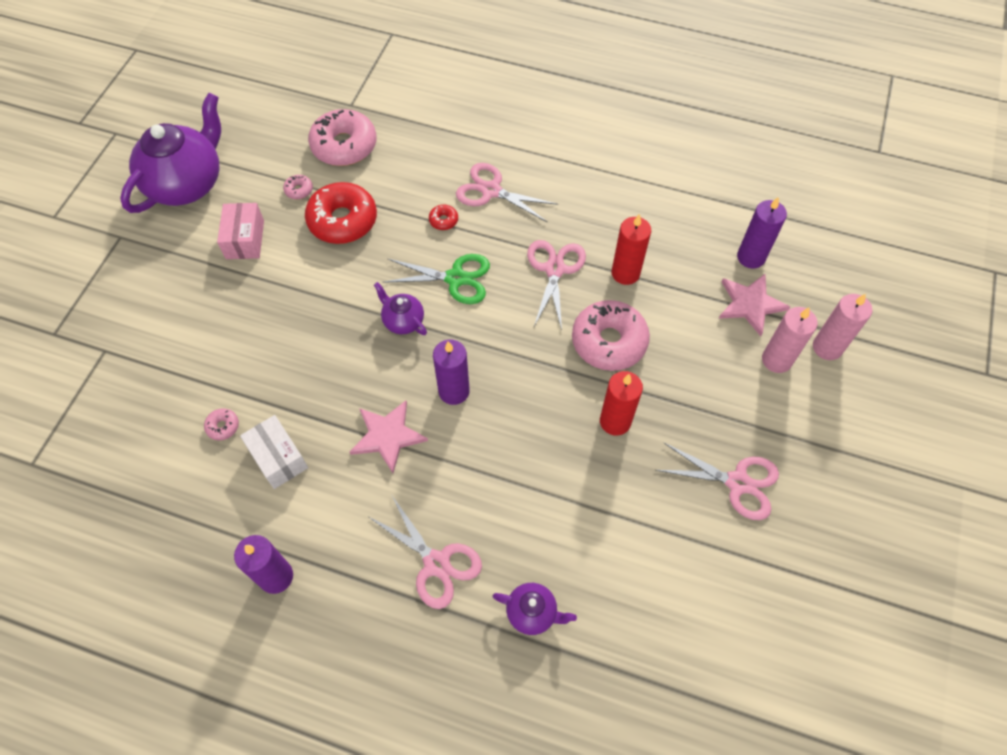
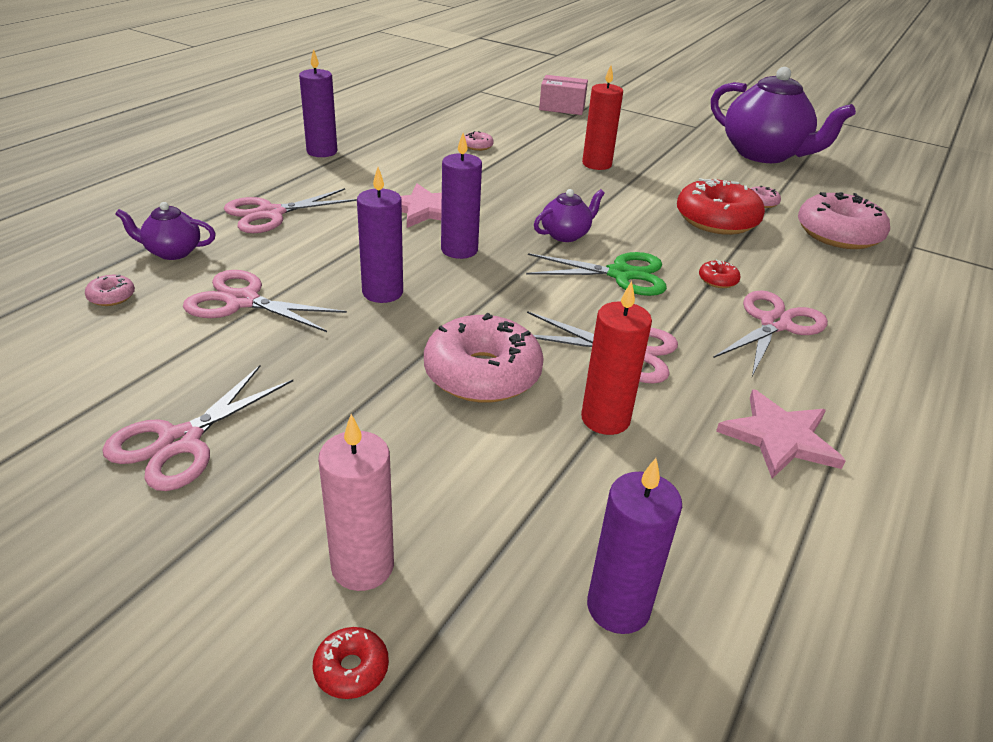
camera: 100 degrees right, 25 degrees down
pink box [217,203,264,259] -> pink box moved to [539,75,588,115]
white box [240,415,308,489] -> none
green scissors [383,254,490,304] -> green scissors turned 105 degrees counterclockwise [526,252,667,296]
purple teapot [493,583,577,635] -> purple teapot turned 60 degrees clockwise [115,202,216,260]
red candle [600,371,643,436] -> red candle moved to [582,66,623,170]
pink star [719,274,790,336] -> pink star moved to [716,389,846,479]
pink candle [813,294,872,360] -> red donut [313,627,389,699]
none -> pink donut [85,274,135,306]
none -> pink scissors [183,270,347,332]
none -> purple candle [357,167,403,303]

